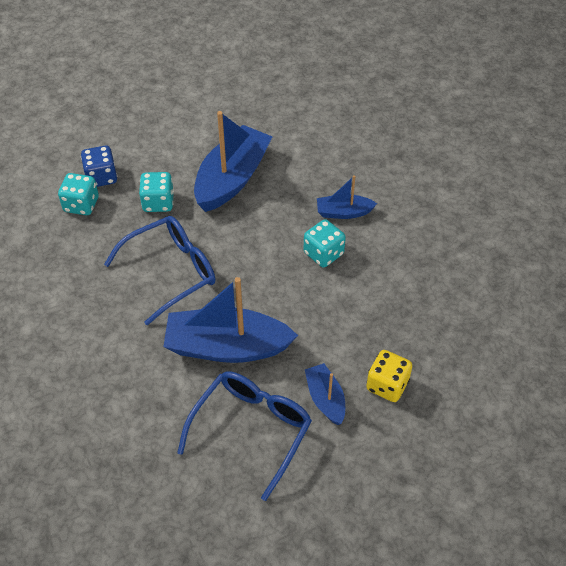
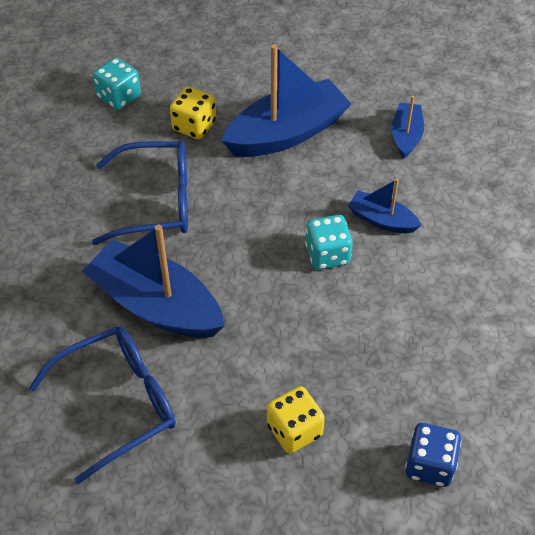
camera: 30 degrees right, 0 degrees up
blue dice [81,146,118,187] -> blue dice moved to [405,423,462,487]
turquoise dice [139,172,174,212] -> yellow dice [170,87,216,139]
blue boat [305,363,345,425] -> blue boat moved to [392,96,424,158]

